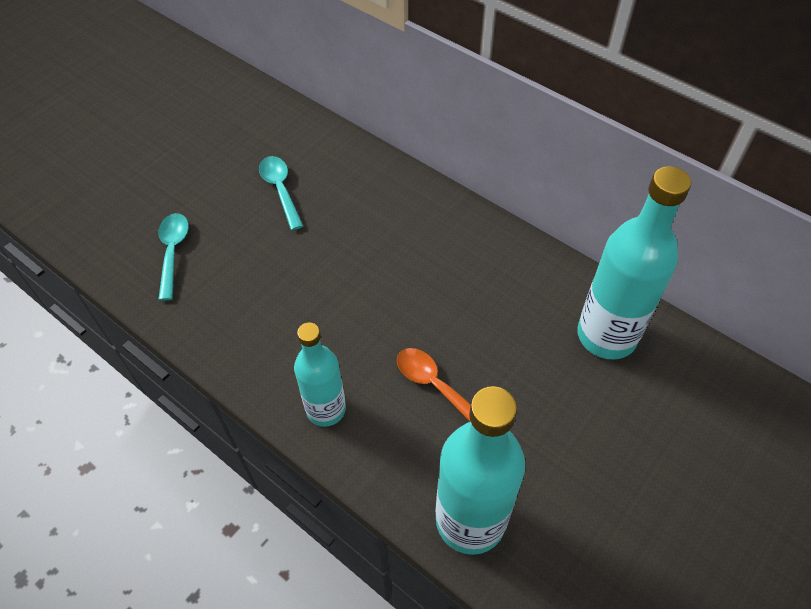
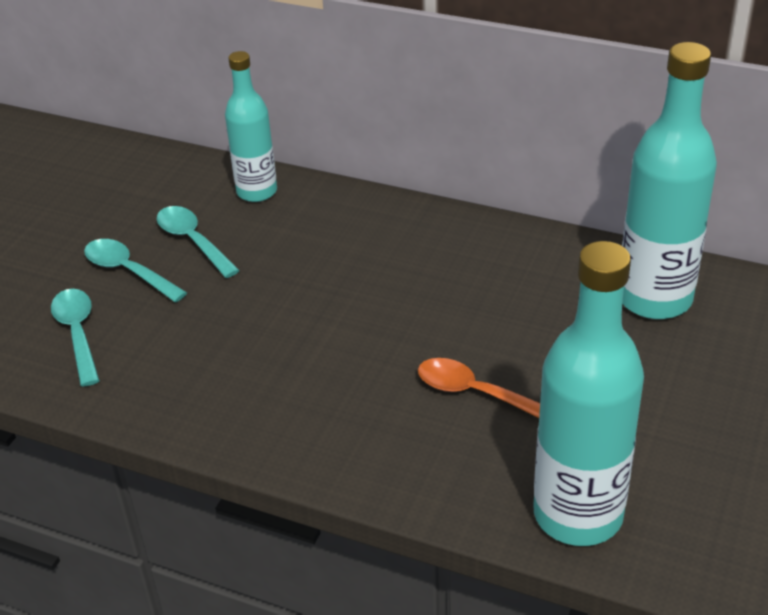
camera: 15 degrees left, 15 degrees down
turquoise bottle [294,322,346,427] -> turquoise bottle moved to [225,51,277,202]
none -> turquoise spoon [84,239,187,302]

